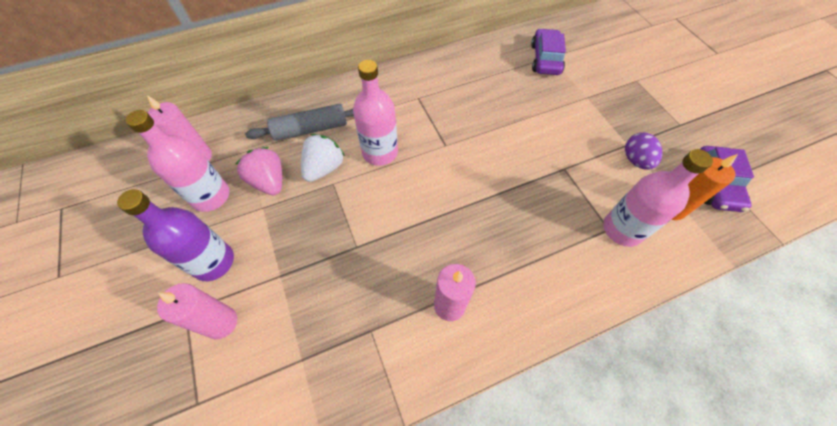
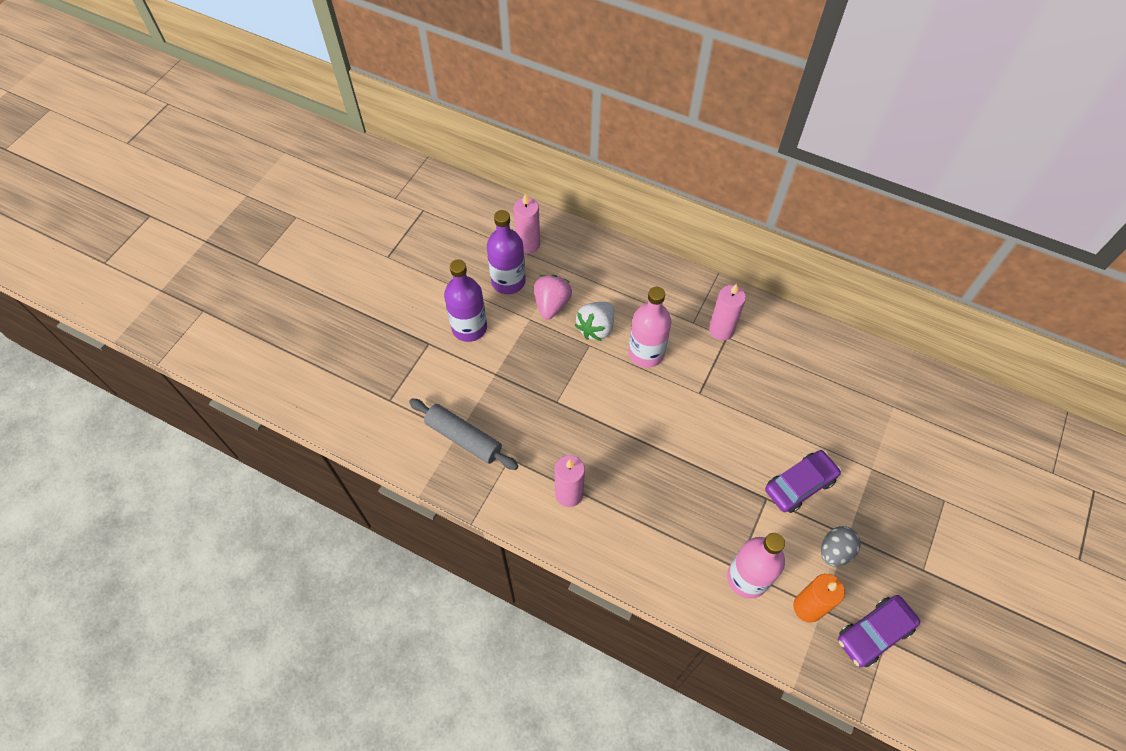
camera: 50 degrees right, 0 degrees up
pink bottle [125,110,230,212] -> purple bottle [487,210,526,294]
pink candle [157,283,237,339] -> pink candle moved to [709,283,746,340]
grey rolling pin [245,104,354,141] -> grey rolling pin moved to [409,399,519,470]
white strawberry [301,134,345,182] -> white strawberry turned 135 degrees clockwise [575,302,614,341]
purple car [531,28,566,75] -> purple car moved to [765,450,841,513]
purple egg [625,133,663,170] -> grey egg [821,526,861,567]

